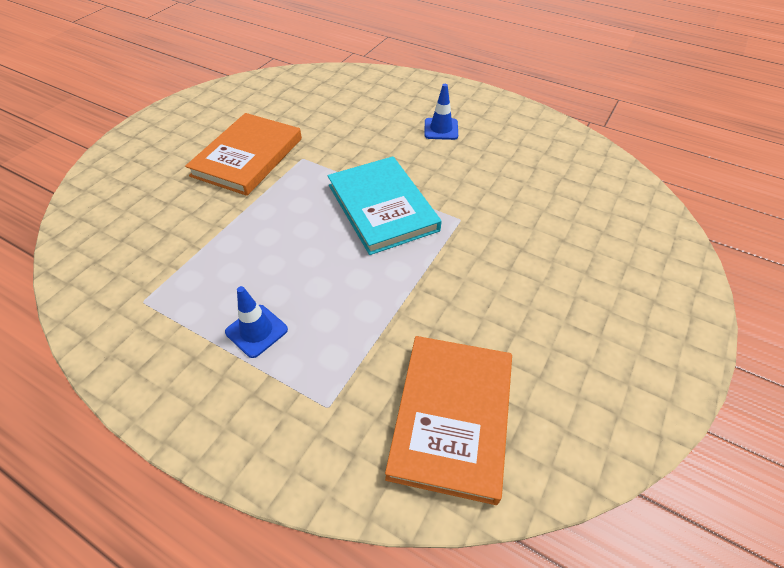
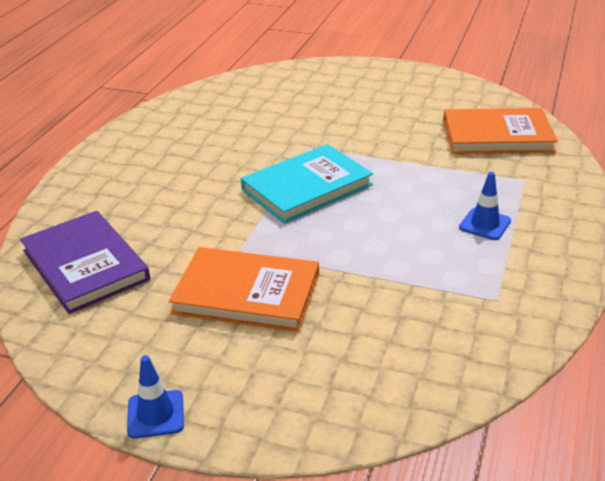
camera: 100 degrees left, 15 degrees down
blue traffic cone [424,84,458,140] -> blue traffic cone moved to [127,355,184,439]
none -> purple book [20,211,150,314]

